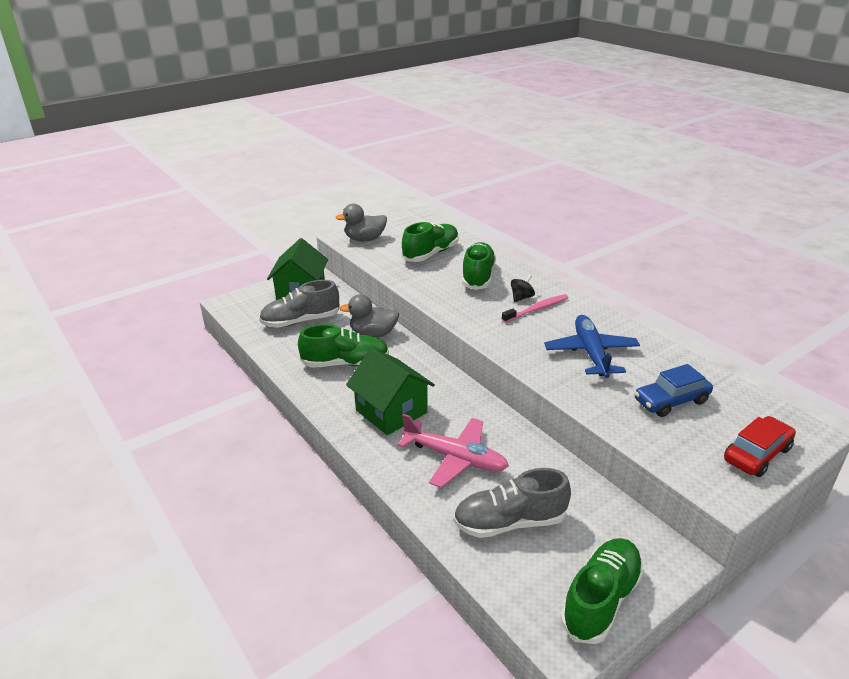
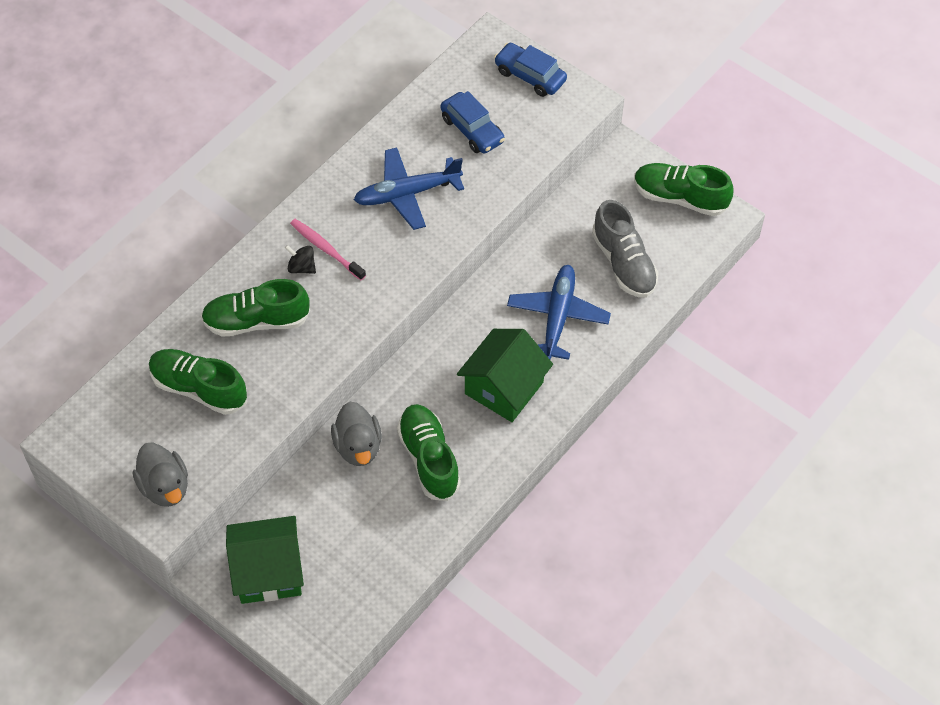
camera: 105 degrees left, 25 degrees up
grey shoe [259,280,340,328] -> none
pink plane [397,414,509,488] -> blue plane [507,265,611,360]
red car [724,416,796,477] -> blue car [494,43,567,97]

